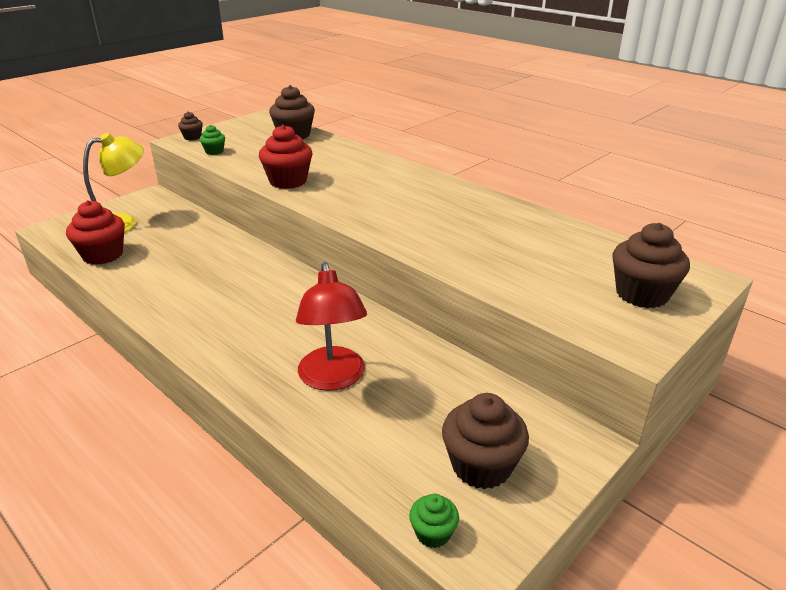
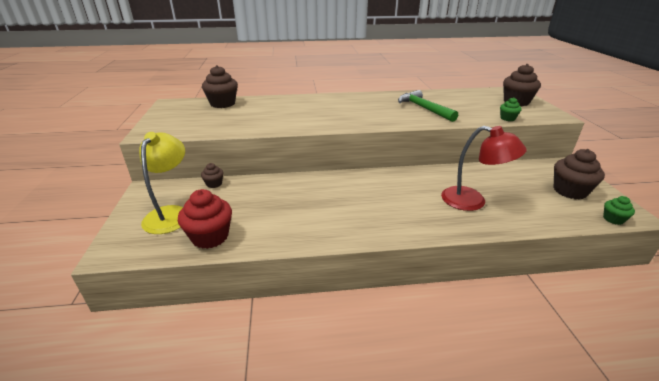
camera: 50 degrees left, 0 degrees up
brown cupcake [178,112,203,140] -> brown cupcake moved to [201,163,224,188]
green cupcake [200,125,225,155] -> green cupcake moved to [500,97,522,121]
red cupcake [259,125,312,189] -> none
none -> green hammer [398,90,458,122]

